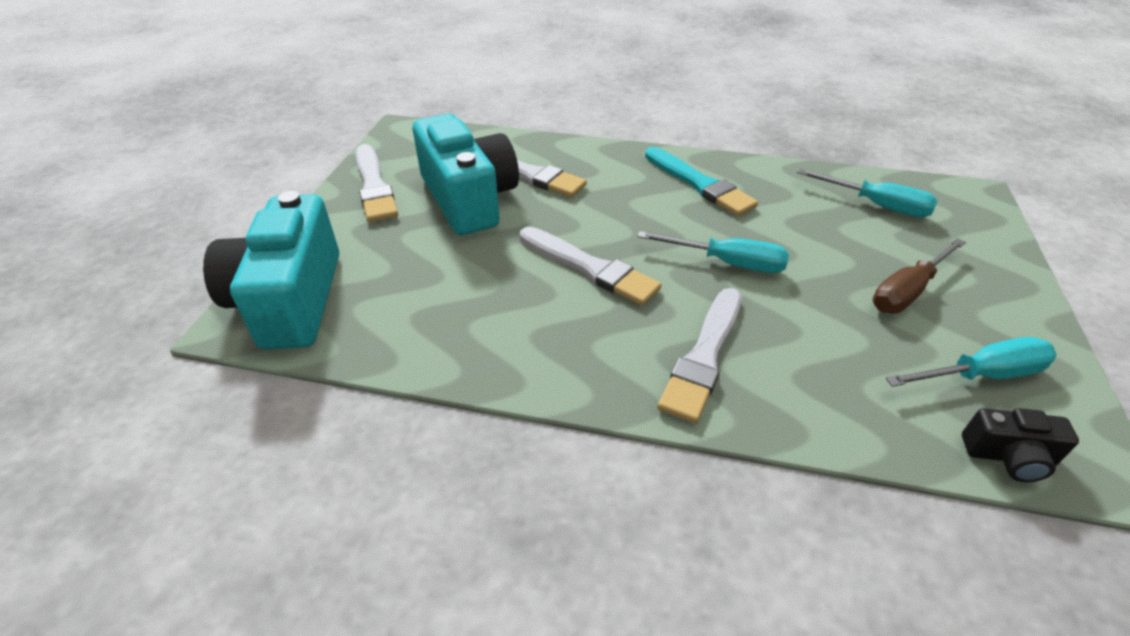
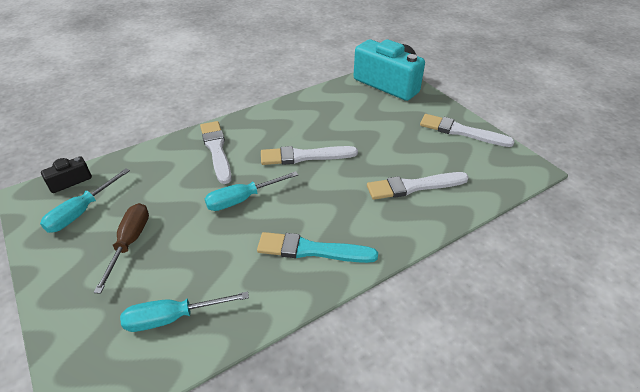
camera: 135 degrees right, 0 degrees up
turquoise camera [413,113,519,235] -> none

